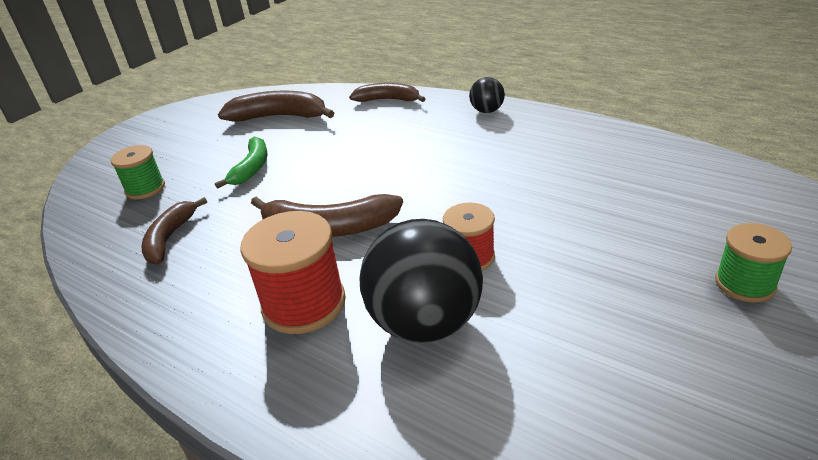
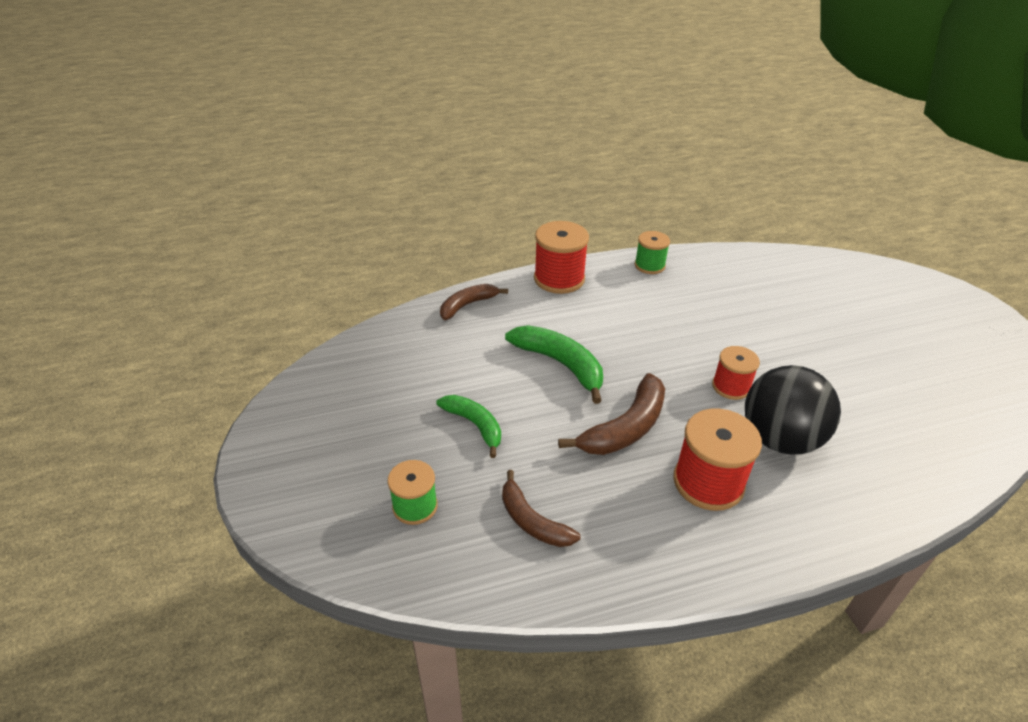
camera: 55 degrees left, 5 degrees up
brown banana [218,90,334,121] -> none
black ball [469,77,505,113] -> red spool [534,221,589,294]
green spool [715,223,792,303] -> green spool moved to [635,231,670,274]
none -> green banana [505,325,603,404]

